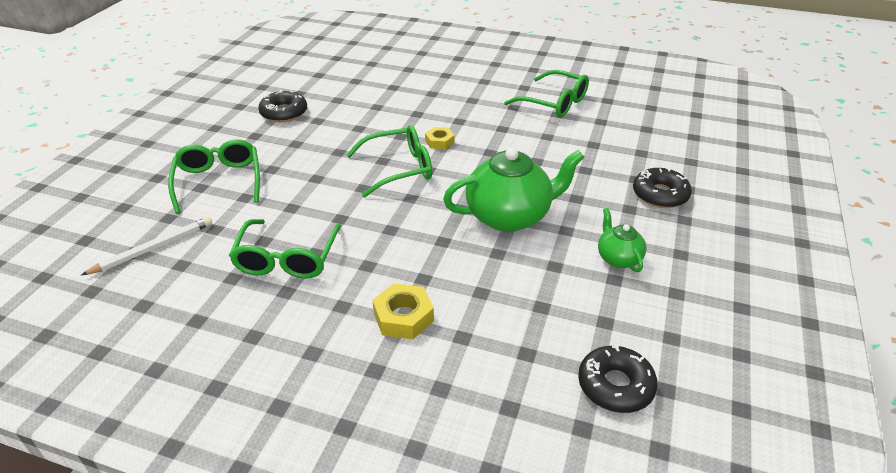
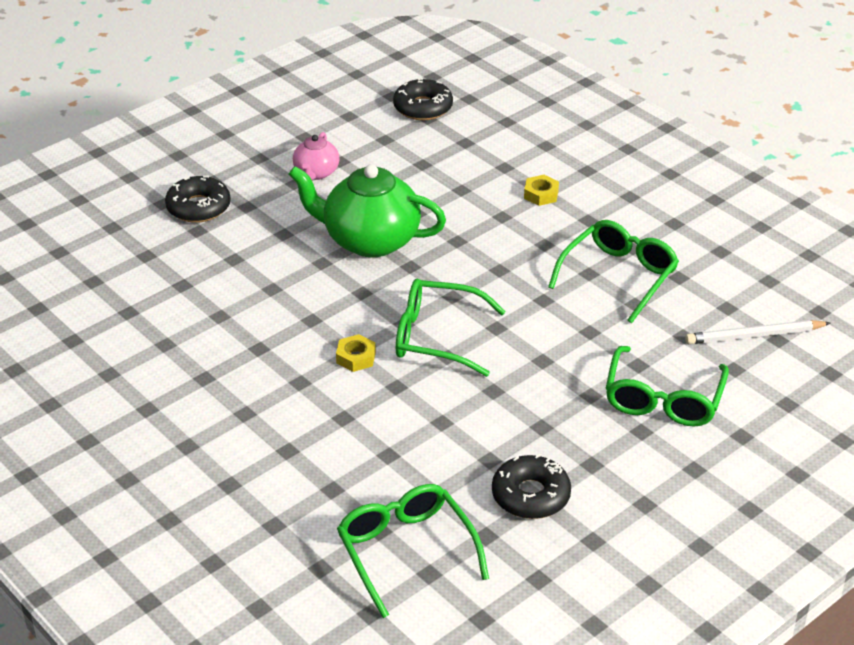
camera: 150 degrees left, 0 degrees up
yellow nut [372,283,434,339] -> yellow nut [524,175,559,206], size x0.66
green glasses [504,70,589,118] -> green glasses moved to [337,484,489,618]
green teapot [598,208,646,273] -> pink teapot [293,132,340,180]

